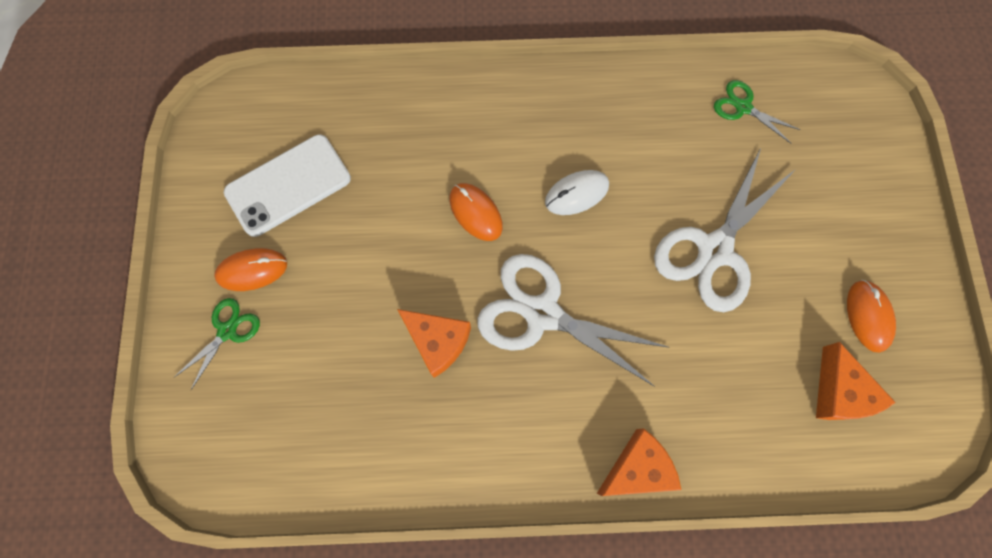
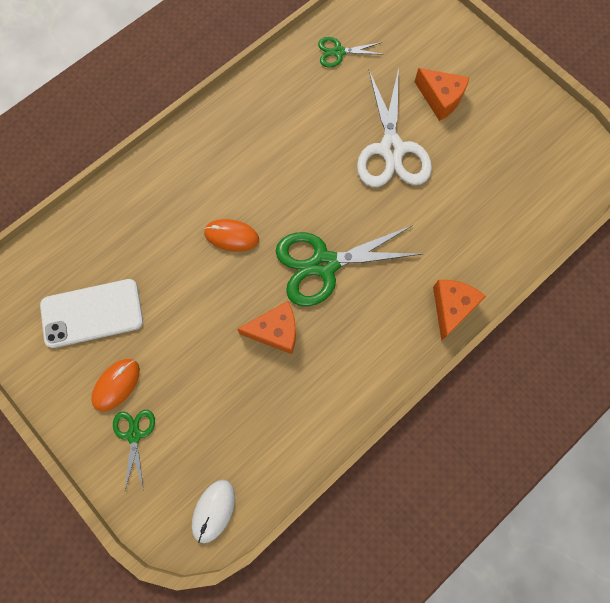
camera: 40 degrees left, 0 degrees up
white phone [224,135,351,237] -> white phone turned 60 degrees clockwise [40,279,143,348]
white scissors [477,254,668,387] -> green scissors [276,225,422,306]
white mouse [545,170,609,215] -> white mouse moved to [192,480,235,543]
orange cheese [816,342,896,420] -> orange cheese moved to [414,68,470,121]
orange mouse [847,280,896,353] -> none

